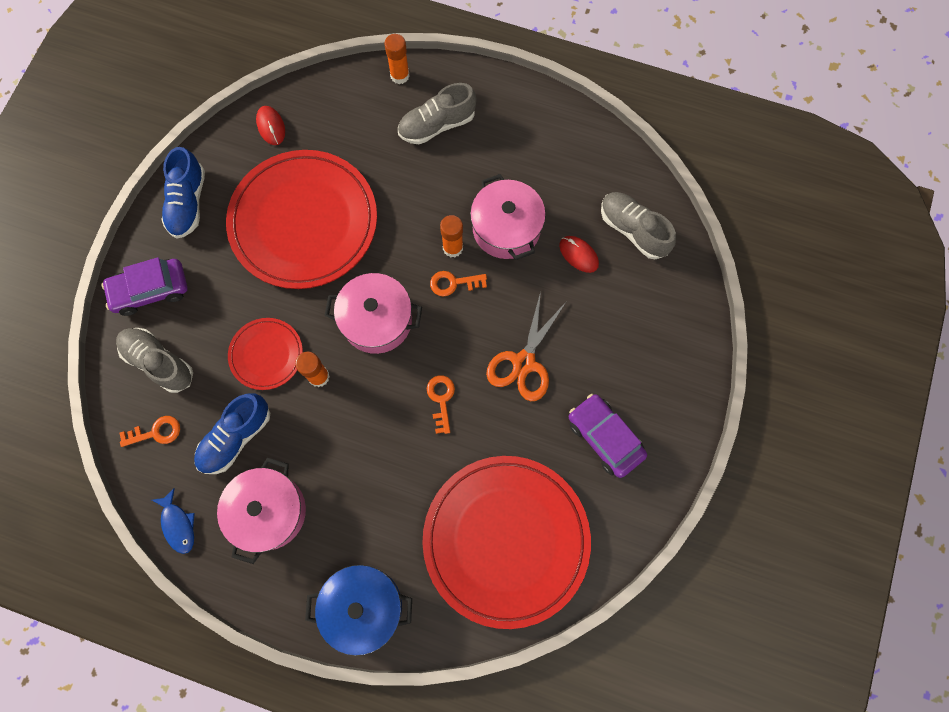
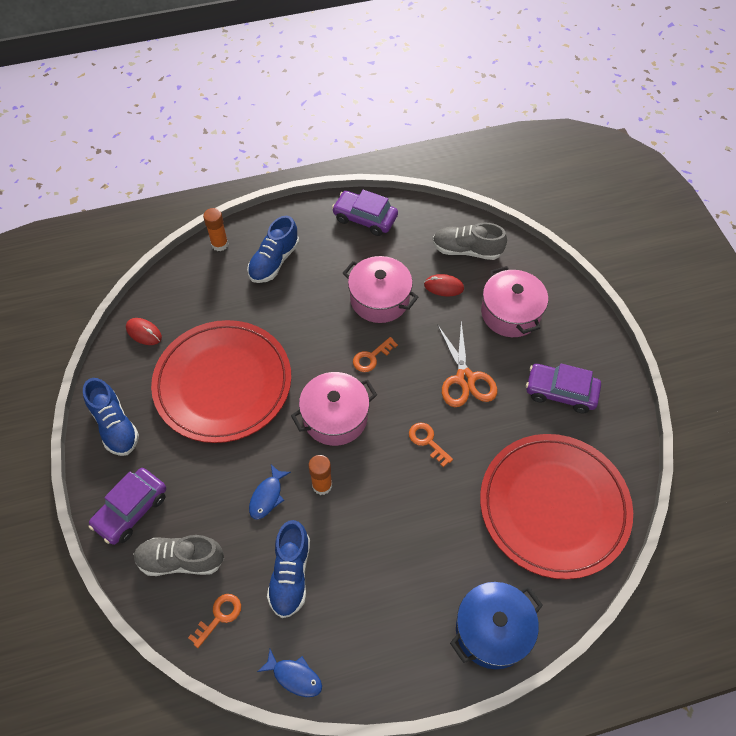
camera: 35 degrees left, 15 degrees down
pink pot [217,458,306,564] -> pink pot moved to [481,266,548,337]
red plate [228,318,303,390] -> blue fish [249,464,291,520]
grey shoe [398,83,476,144] -> blue shoe [247,216,299,283]
orange glue stick [440,215,463,257] -> none
none -> purple car [332,190,398,236]

